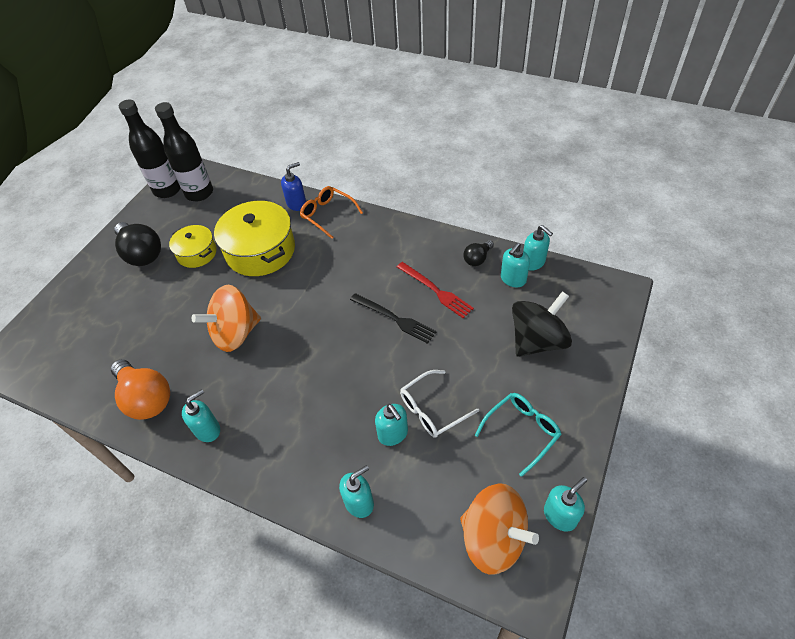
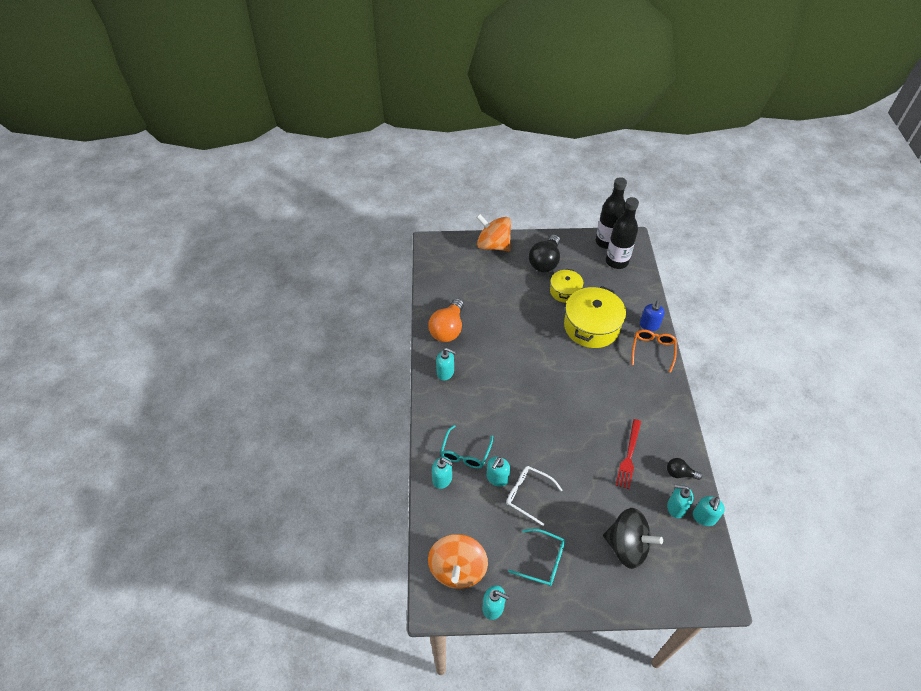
camera: 60 degrees right, 0 degrees up
orange spinning top [192,285,261,352] -> orange spinning top moved to [476,214,511,251]
blue soap dispenser [281,162,306,211] -> blue soap dispenser turned 75 degrees clockwise [640,300,665,331]
black fork [350,293,437,344] -> none
none -> turquoise glasses [440,425,493,469]

